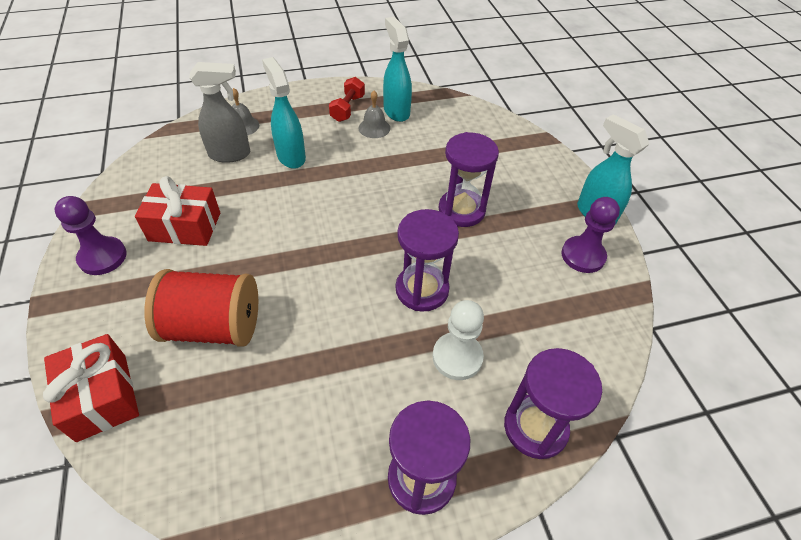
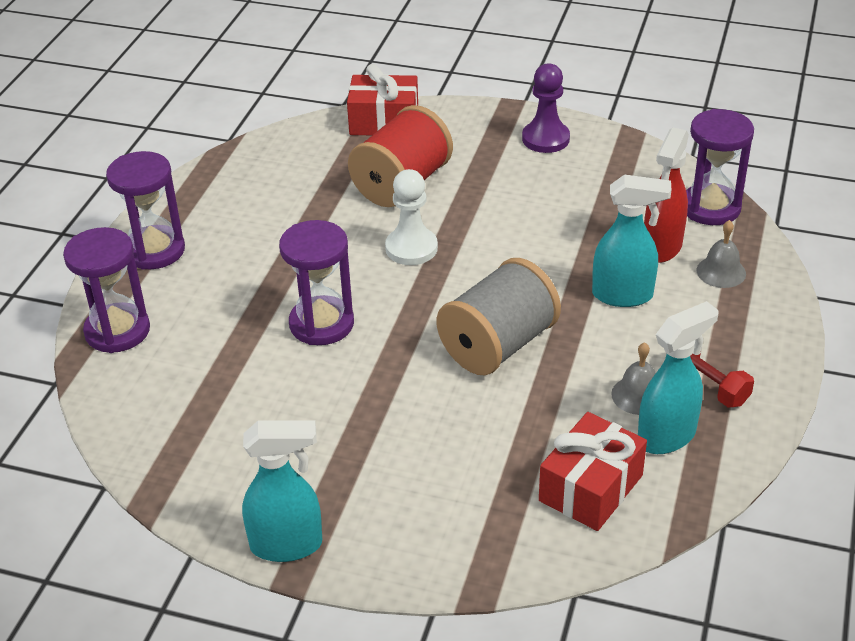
camera: 125 degrees right, 10 degrees down
red gift [135,176,220,246] -> red gift moved to [539,412,647,531]
grey spray bottle [189,62,250,163] -> red spray bottle [644,127,689,263]
turquoise spray bottle [383,17,412,122] -> turquoise spray bottle turned 45 degrees counterclockwise [638,301,719,454]
white pawn [433,300,484,380] -> white pawn moved to [385,169,438,265]
purple hourglass [439,132,499,227] -> purple hourglass moved to [686,109,754,225]
purple pawn [561,197,620,273] -> none
none -> grey spool [436,258,561,375]

